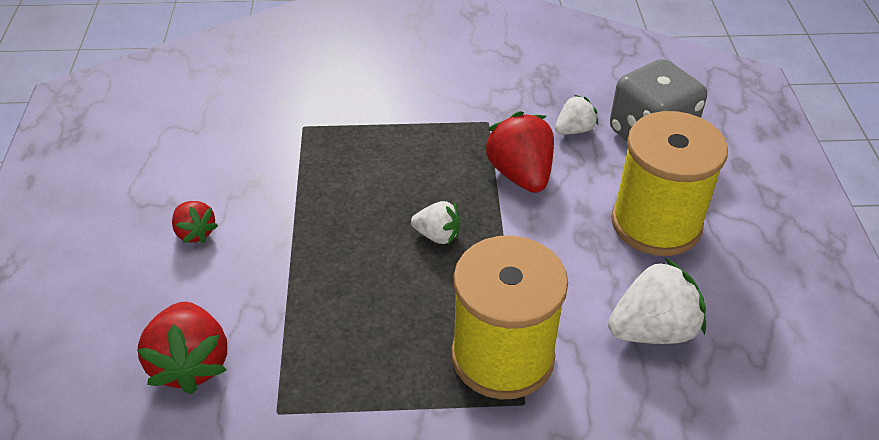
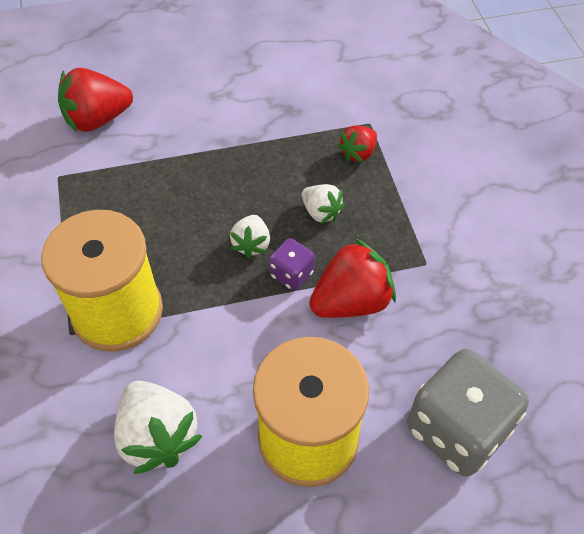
camera: 80 degrees right, 10 degrees up
red strawberry [172,201,218,243] -> red strawberry moved to [338,126,377,163]
white strawberry [555,95,598,135] -> white strawberry moved to [302,184,345,224]
none -> purple dice [269,238,315,291]

